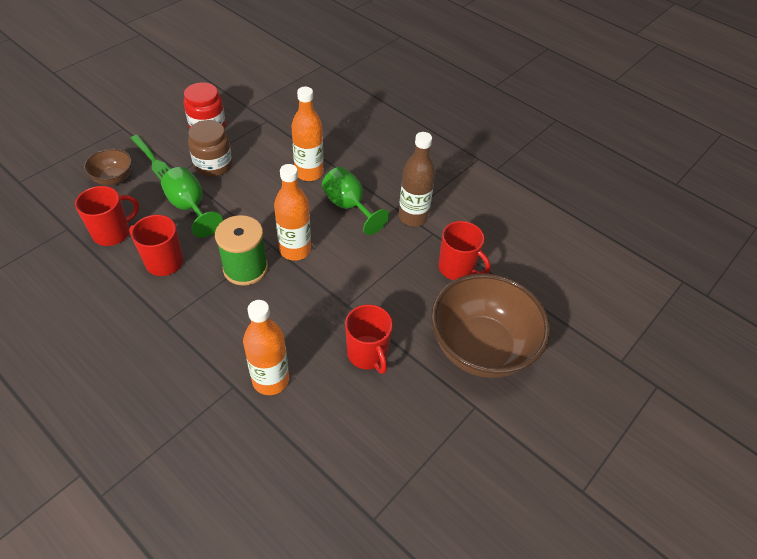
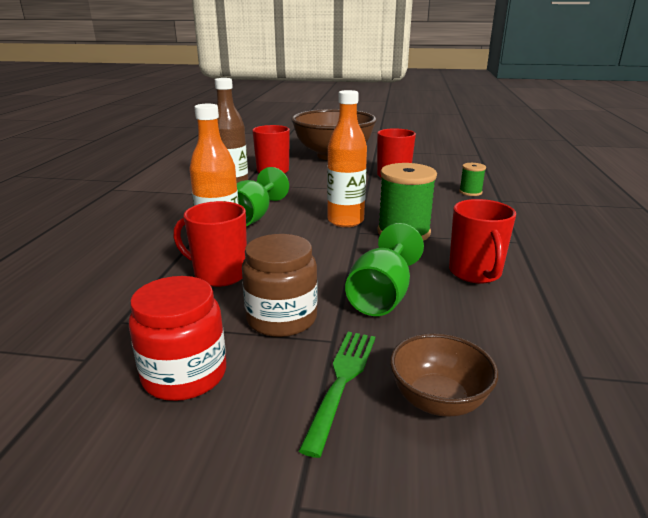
camera: 120 degrees left, 25 degrees down
red mug [75,186,139,246] -> red mug moved to [173,201,247,287]
orange bottle [243,300,289,395] -> green spool [459,163,486,196]

